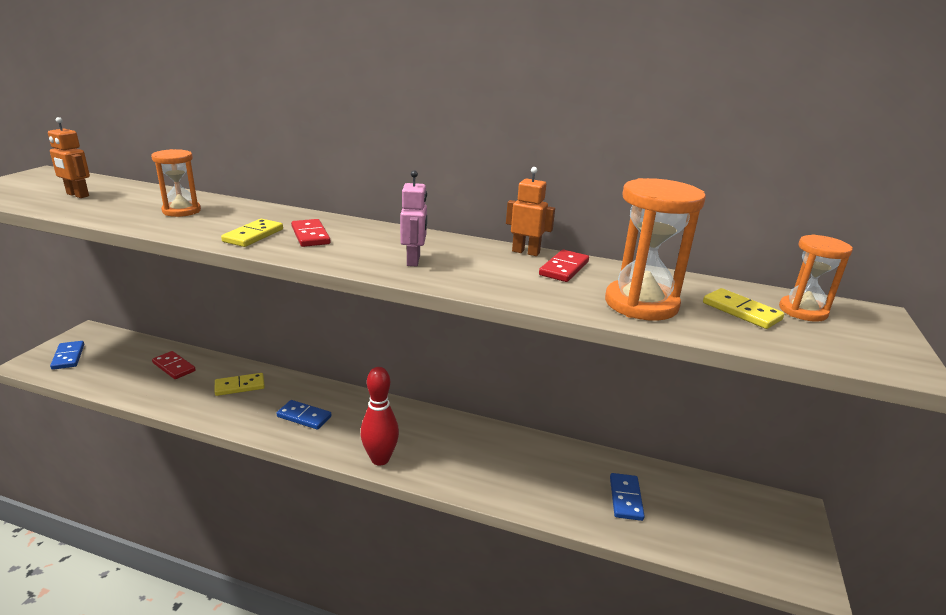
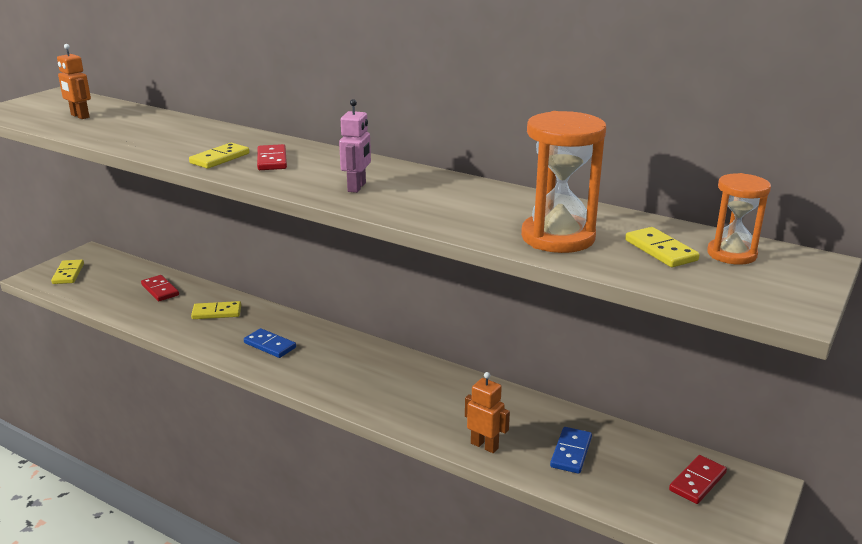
camera: 15 degrees right, 0 degrees up
blue domino [50,341,84,370] -> yellow domino [51,260,84,284]
orange hourglass [151,149,201,217] -> none
red bowling pin [360,367,399,466] -> none
orange robot [506,167,555,256] -> orange robot moved to [465,372,510,453]
red domino [539,250,589,282] -> red domino moved to [669,455,727,504]

